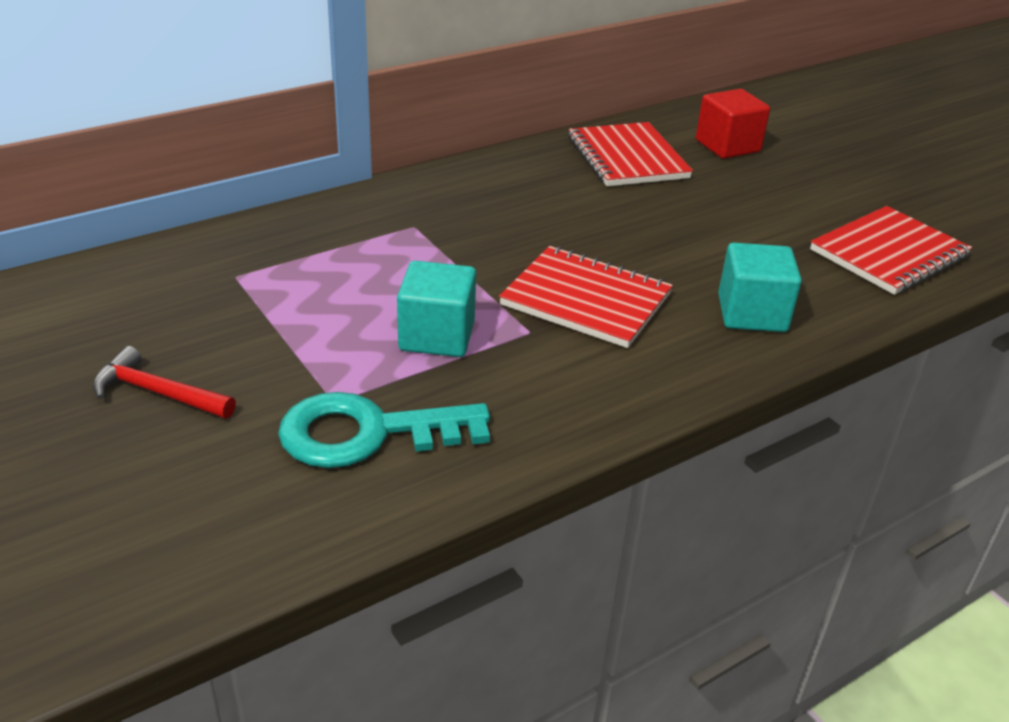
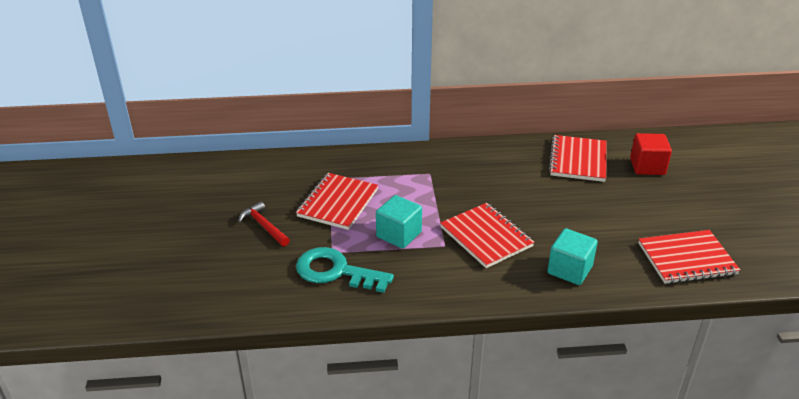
camera: 30 degrees right, 0 degrees up
none -> red notebook [296,173,378,230]

